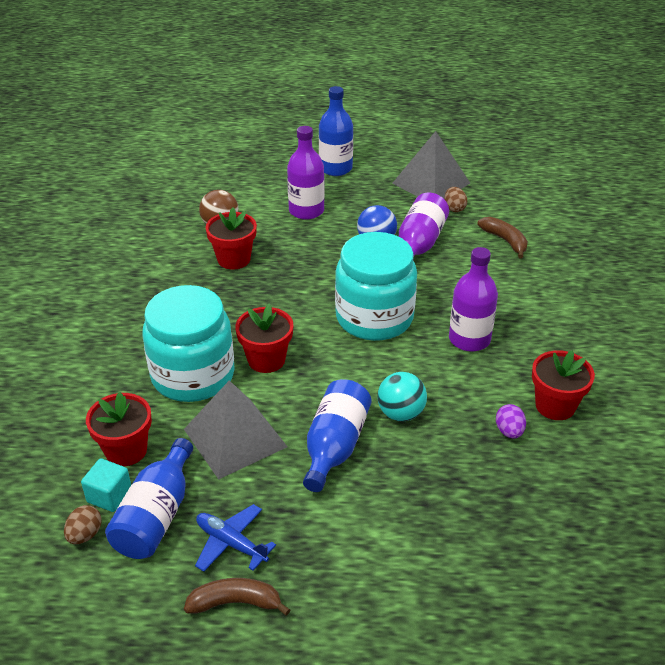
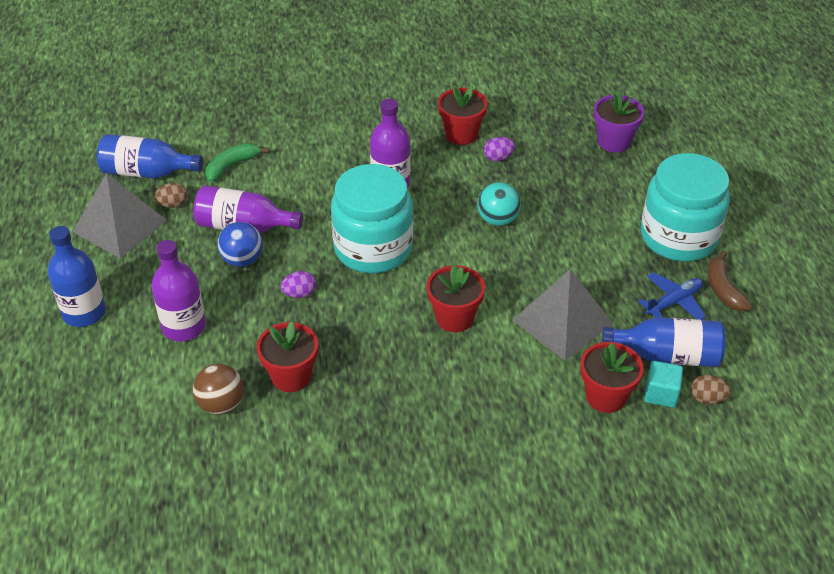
camera: 100 degrees left, 5 degrees up
turquoise jar [142,285,235,402] -> turquoise jar moved to [641,153,730,262]
blue plane [195,504,276,572] -> blue plane turned 150 degrees counterclockwise [639,272,706,320]
blue bottle [303,379,371,492] -> blue bottle moved to [97,134,203,179]
brown banana [477,217,528,259] -> green banana [205,143,268,182]
none -> purple egg [281,271,316,298]
none -> purple flower pot [594,91,644,153]

